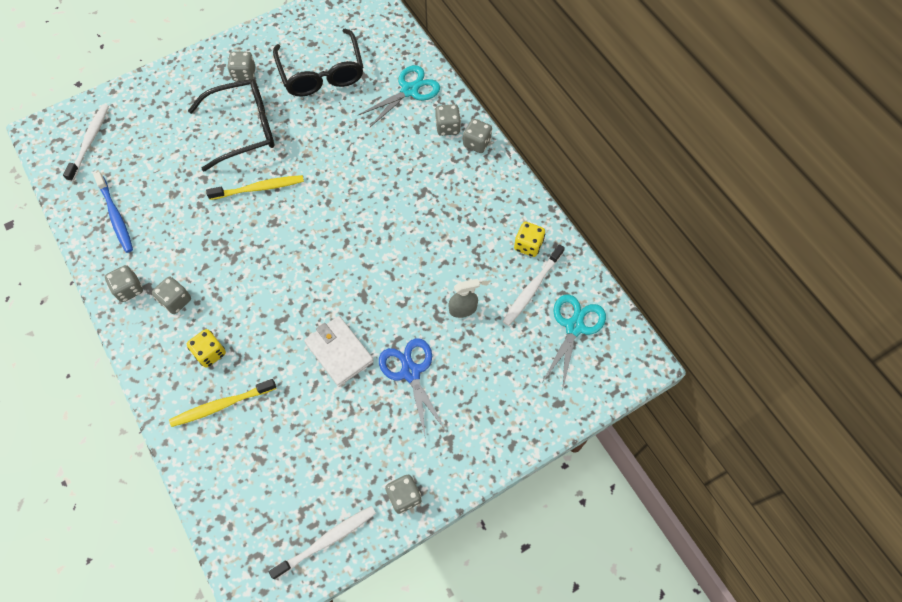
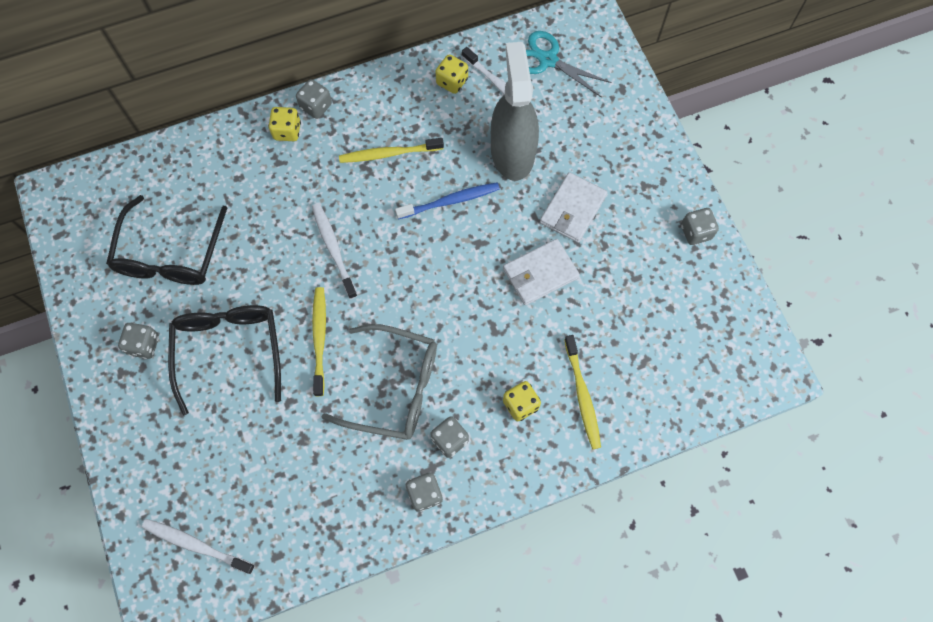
camera: 80 degrees left, 5 degrees up
blue toothbrush [93,172,133,253] -> blue toothbrush moved to [395,182,500,219]
white toothbrush [269,506,376,580] -> white toothbrush moved to [312,203,358,299]
black glasses [273,28,363,97] -> black glasses turned 105 degrees clockwise [106,195,227,285]
turquoise scissors [358,65,440,128] -> none
blue scissors [379,338,446,439] -> white wallet [540,172,607,243]
grey dice [435,104,461,136] -> yellow dice [268,107,301,141]
grey spray bottle [448,279,480,318] -> grey spray bottle [491,42,539,181], size x2.29
none -> grey glasses [321,324,437,440]
none -> yellow toothbrush [339,138,444,163]

